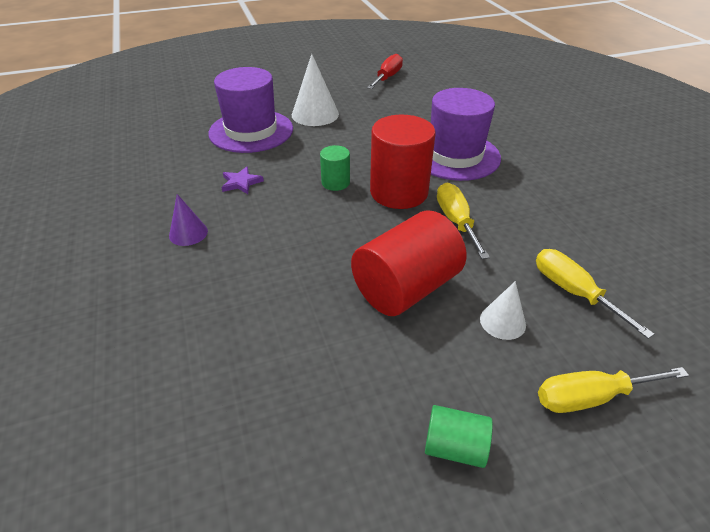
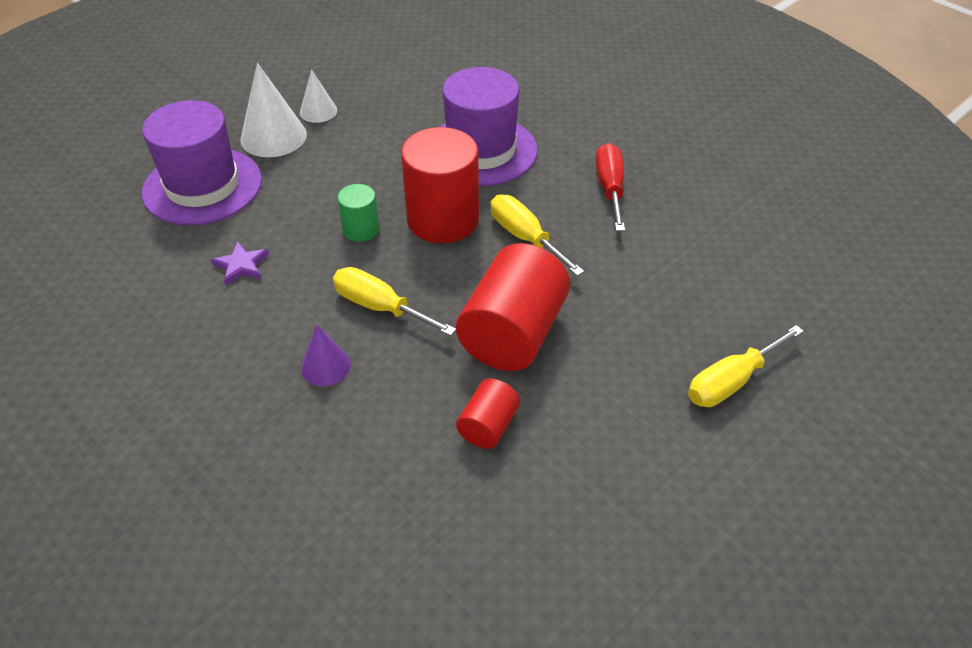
camera: 25 degrees left, 5 degrees up
purple cone [169,194,208,246] -> purple cone moved to [301,324,351,386]
red screwdriver [367,54,403,89] -> red screwdriver moved to [596,143,625,231]
green cylinder [425,405,493,468] -> none
white cone [480,281,526,340] -> white cone moved to [300,69,337,123]
yellow screwdriver [536,249,654,339] -> yellow screwdriver moved to [333,267,456,336]
none -> red cylinder [456,379,520,449]

